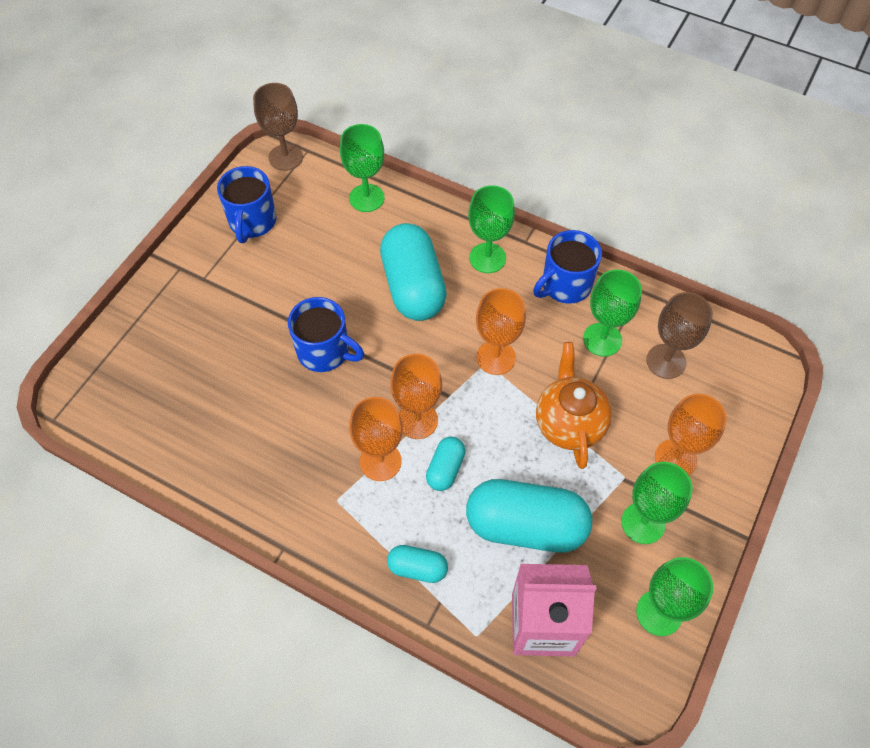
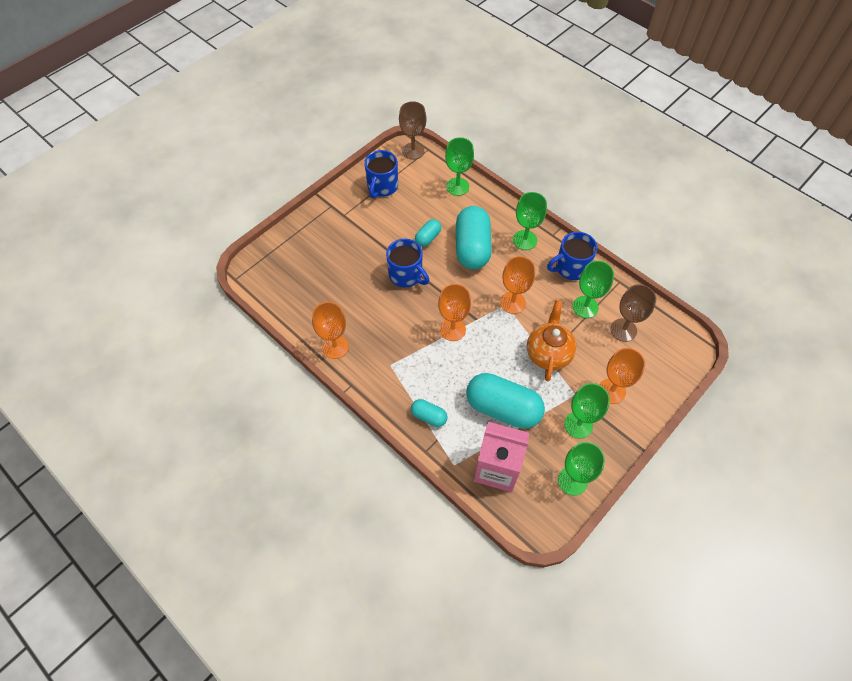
camera: 15 degrees right, 0 degrees up
orange goblet [349,397,403,481] -> orange goblet moved to [312,302,349,359]
turquoise capsule [426,437,465,491] -> turquoise capsule moved to [415,219,441,247]

